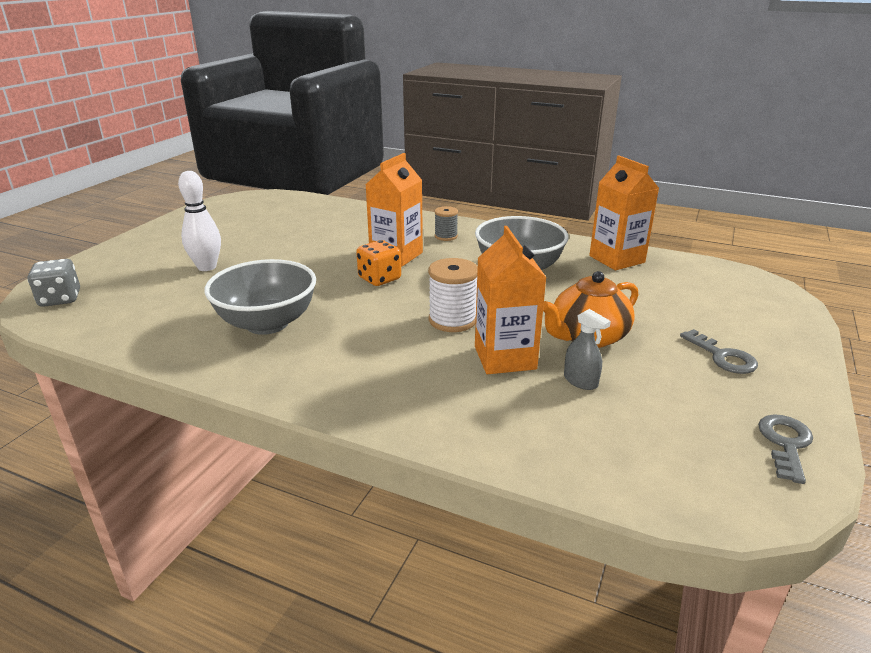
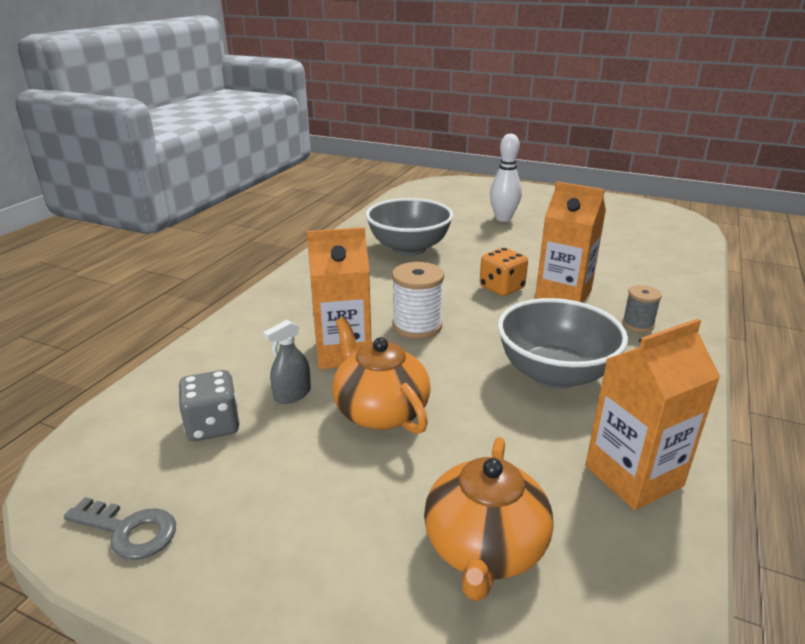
camera: 90 degrees right, 0 degrees up
grey dice [27,259,80,307] -> grey dice moved to [178,370,239,441]
grey key [680,329,758,374] -> none
none -> orange teapot [424,437,554,601]

